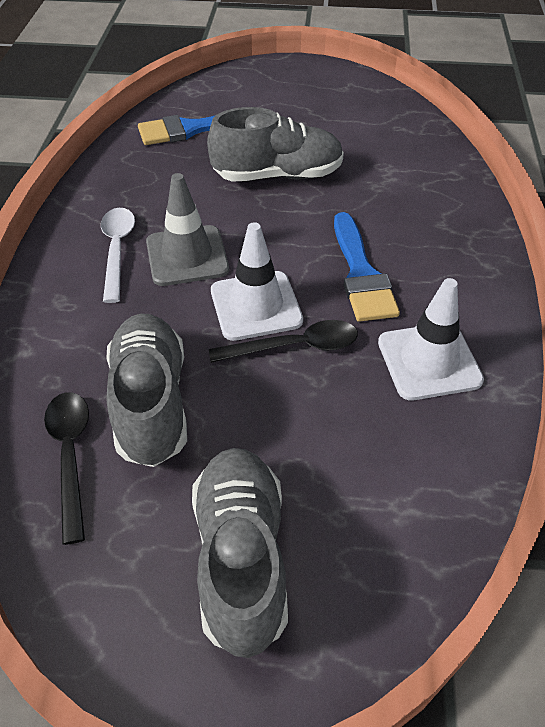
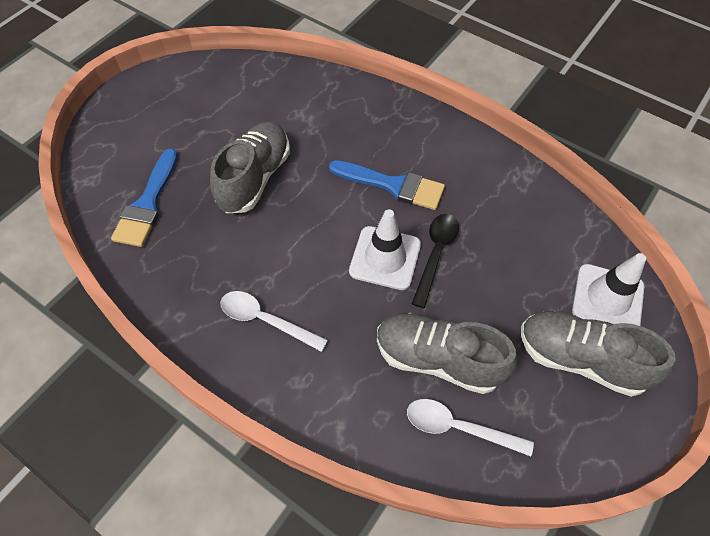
camera: 60 degrees left, 10 degrees up
black spoon [44,392,89,545] -> white spoon [407,399,534,456]
grey traffic cone [146,173,229,286] -> none
white traffic cone [378,278,484,400] -> white traffic cone moved to [572,253,646,326]

